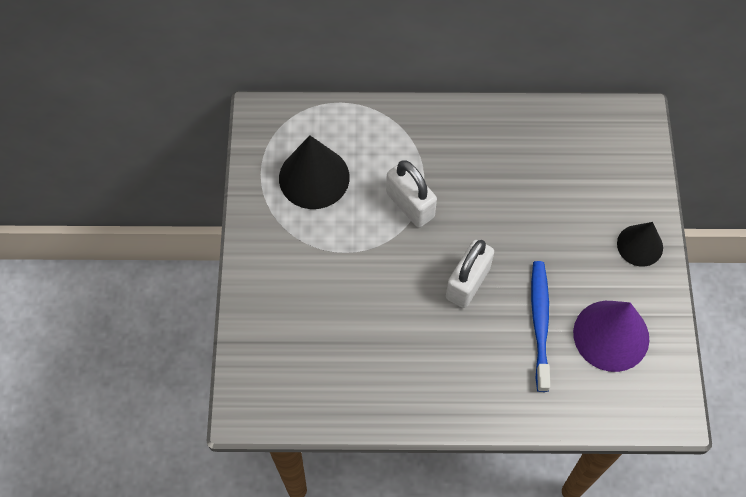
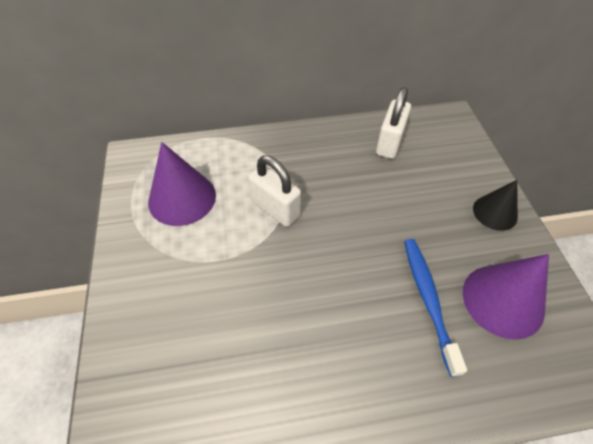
camera: 10 degrees left, 10 degrees down
black cone [279,135,350,209] -> purple cone [148,142,216,226]
white padlock [446,240,494,308] -> white padlock moved to [376,87,411,159]

